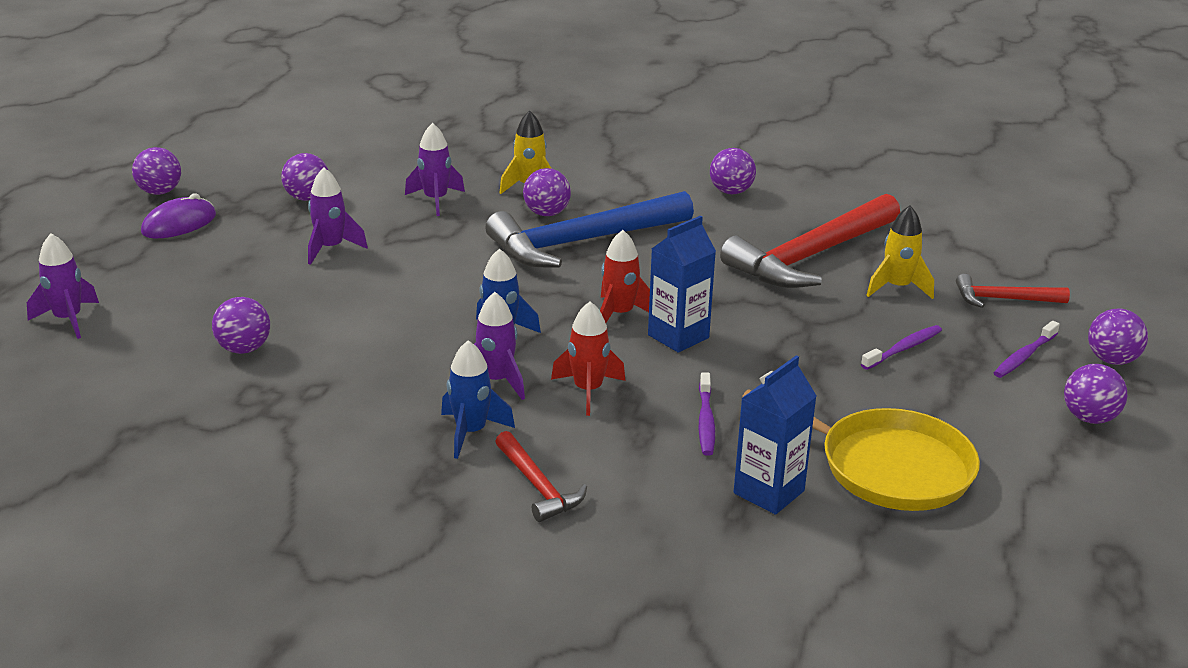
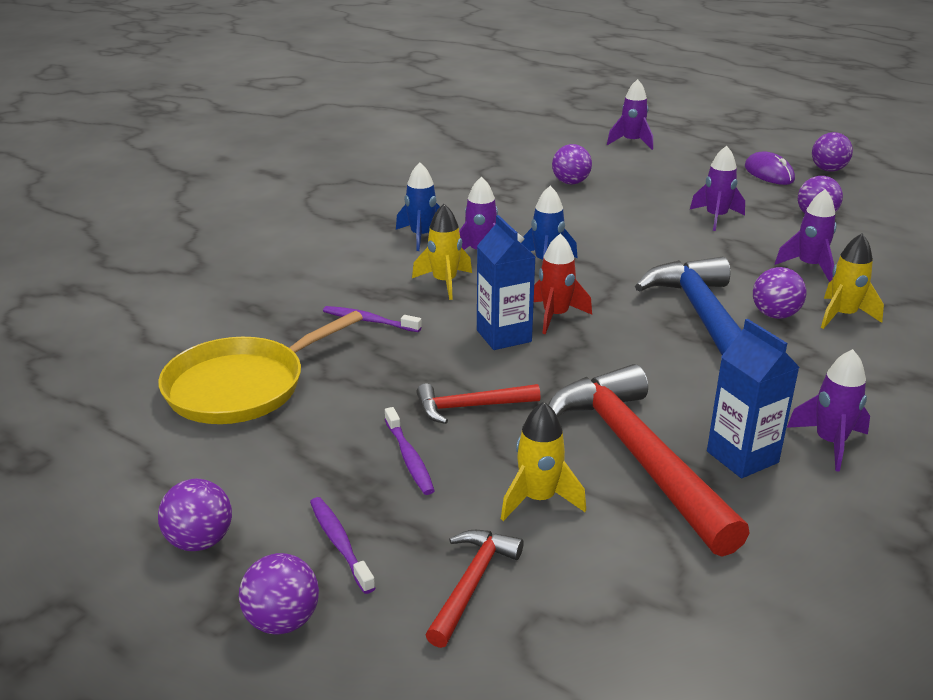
camera: 110 degrees right, 0 degrees up
red hammer [495,431,587,522] -> red hammer moved to [416,383,540,424]
red rocket [551,301,625,416] -> yellow rocket [412,204,472,300]
purple ball [710,148,756,194] -> purple rocket [787,349,870,472]
blue carton [734,355,816,515] -> blue carton moved to [707,319,800,478]

